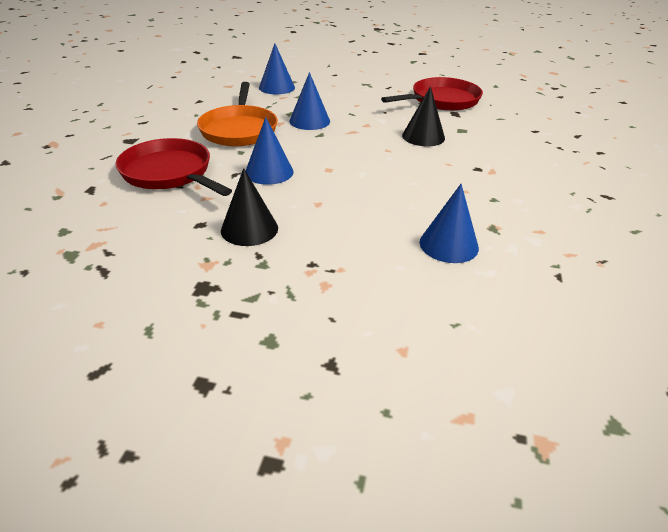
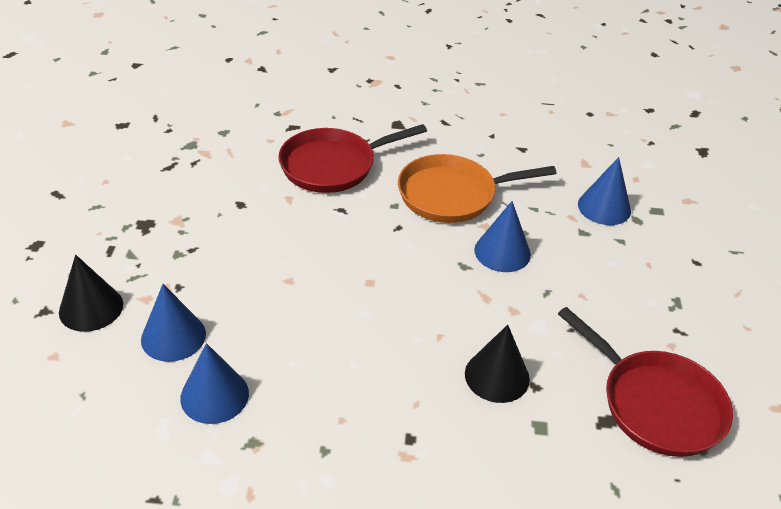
camera: 80 degrees right, 5 degrees up
red pan [115,138,232,196] -> red pan turned 150 degrees counterclockwise [278,124,427,193]
black cone [221,168,278,246] -> black cone moved to [59,255,123,332]
blue cone [246,117,294,185] -> blue cone moved to [141,284,206,362]

